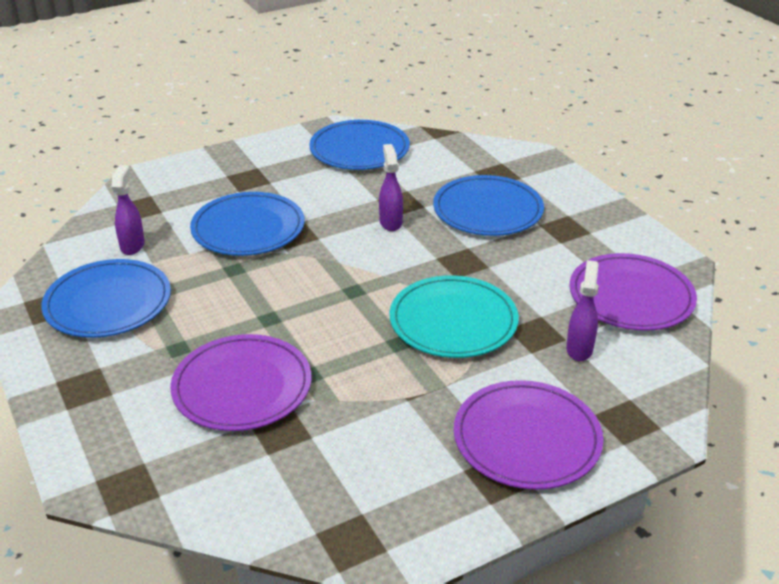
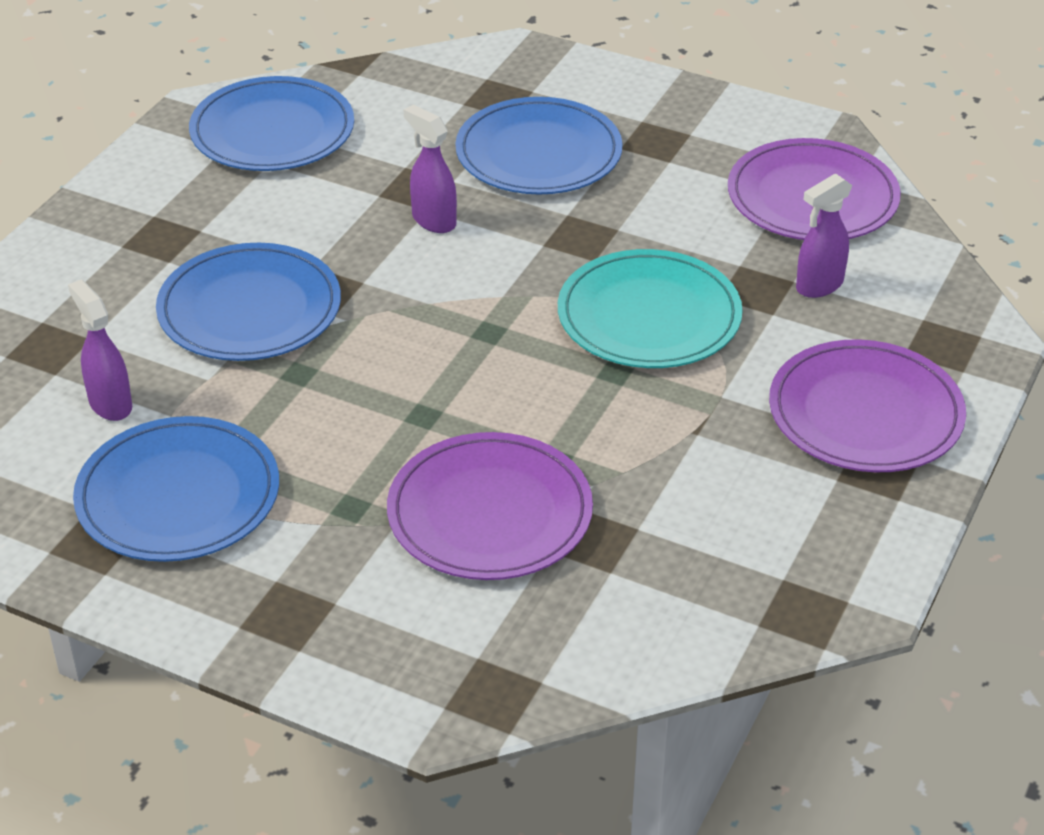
camera: 35 degrees left, 5 degrees up
purple spray bottle [566,260,599,361] -> purple spray bottle turned 105 degrees counterclockwise [796,173,852,298]

